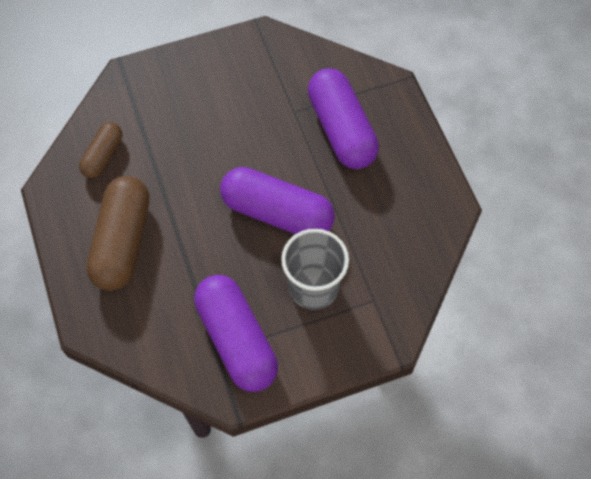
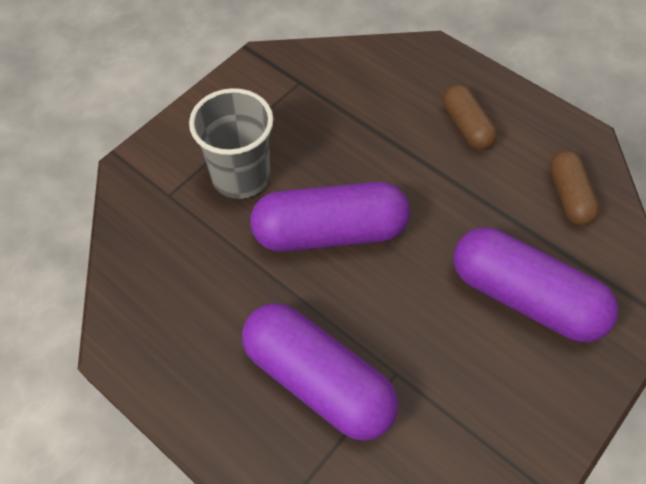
camera: 150 degrees right, 5 degrees down
brown capsule [87,176,149,291] -> brown capsule [443,84,497,150], size x0.55
purple capsule [194,275,278,392] -> purple capsule moved to [453,228,618,342]

